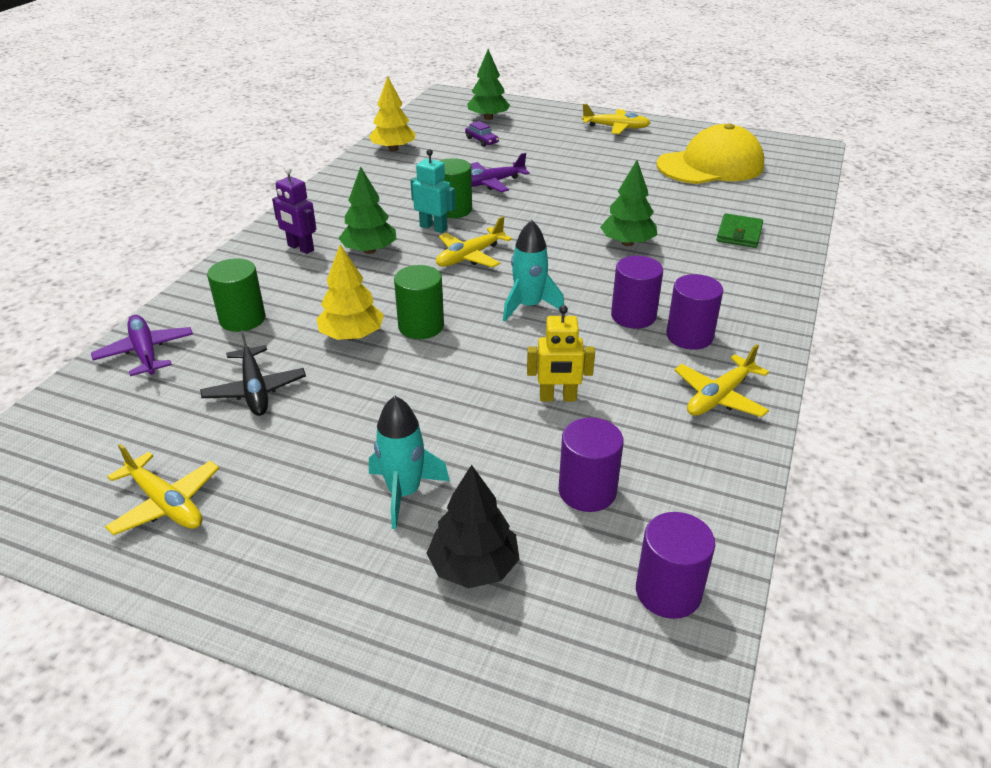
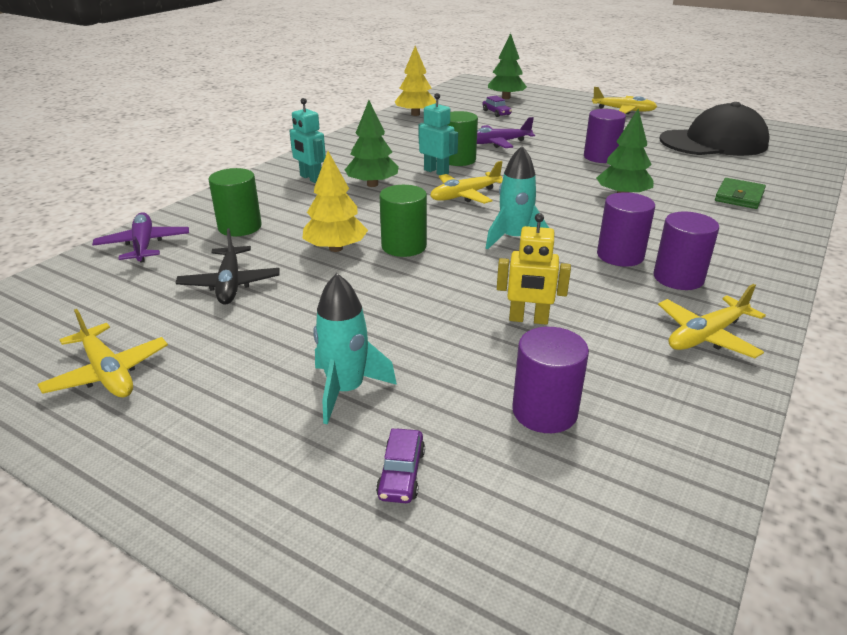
camera: 10 degrees right, 5 degrees down
purple robot [272,167,316,254] -> turquoise robot [289,98,326,183]
black tree [426,465,520,588] -> purple car [376,429,425,503]
purple cylinder [636,512,715,619] -> purple cylinder moved to [584,109,626,163]
yellow cap [656,123,764,184] -> black cap [659,102,770,156]

